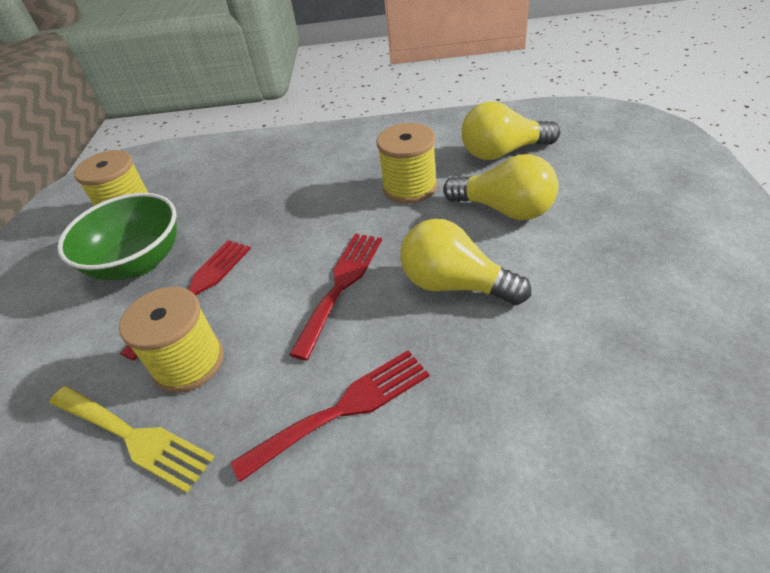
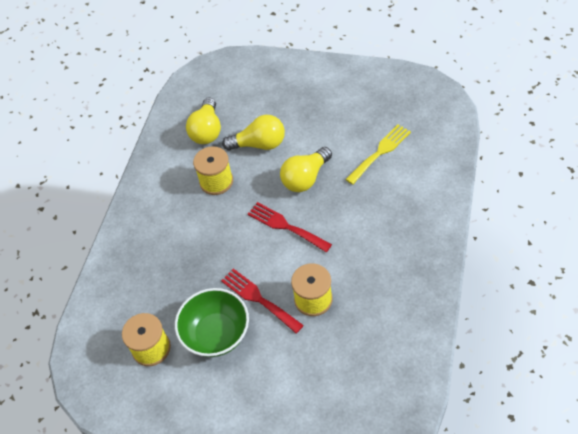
camera: 75 degrees left, 10 degrees up
yellow fork [49,386,214,493] -> yellow fork moved to [345,124,411,185]
red fork [230,350,430,482] -> none
yellow light bulb [443,154,558,220] -> yellow light bulb turned 45 degrees clockwise [222,115,285,150]

